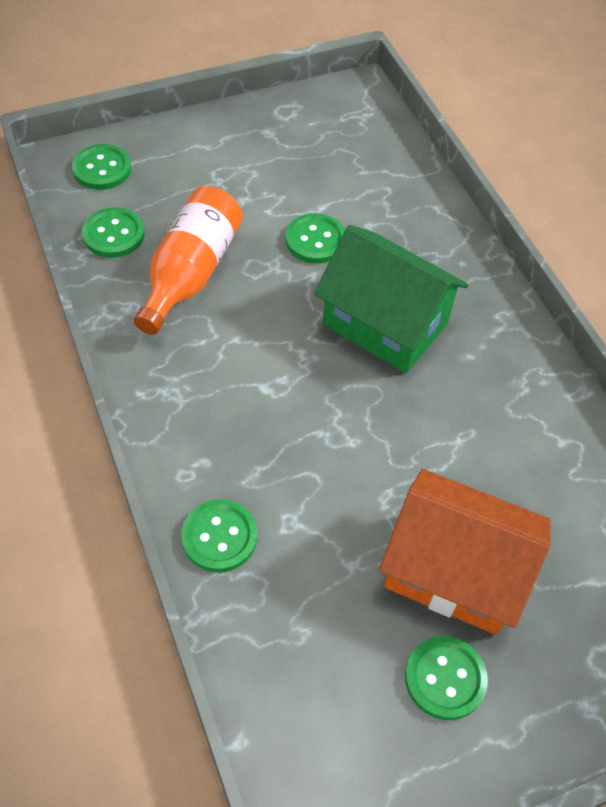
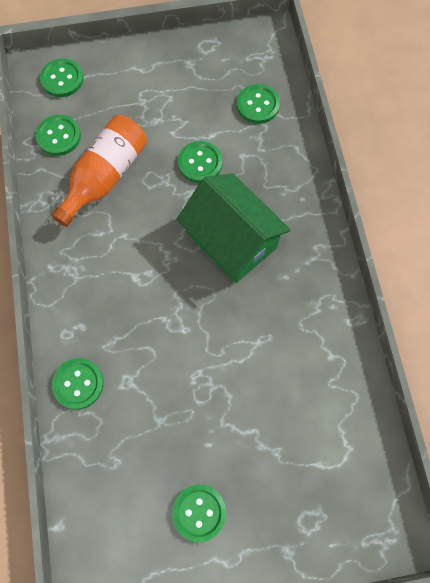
camera: 15 degrees right, 15 degrees up
orange house [379,469,551,635] -> none
none -> green button [237,84,280,124]

